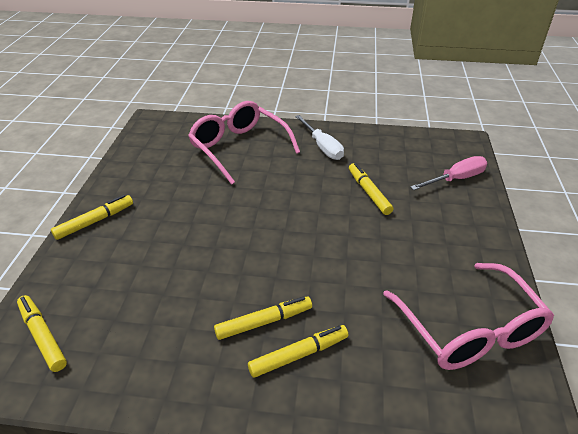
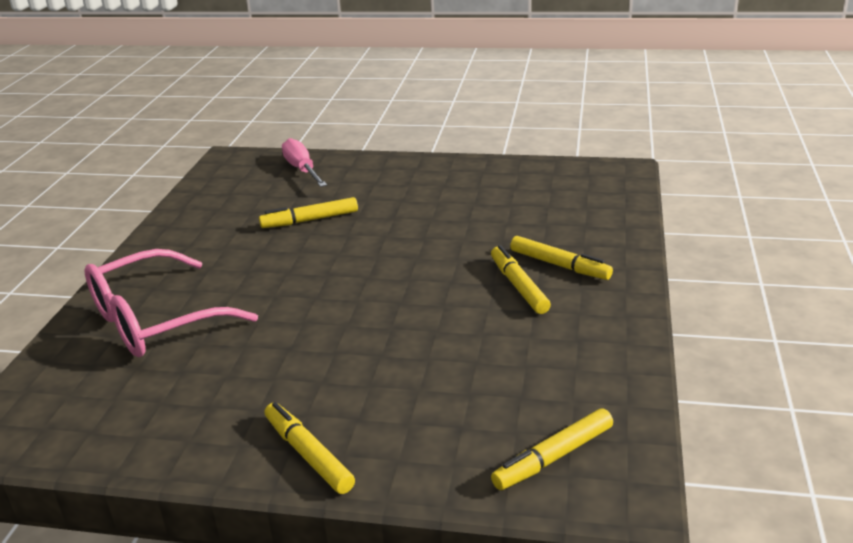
camera: 85 degrees left, 10 degrees down
yellow marker [248,325,348,378] -> yellow marker turned 150 degrees clockwise [510,236,613,280]
white screwdriver [295,115,344,160] -> none
pink glasses [383,263,554,370] -> none

